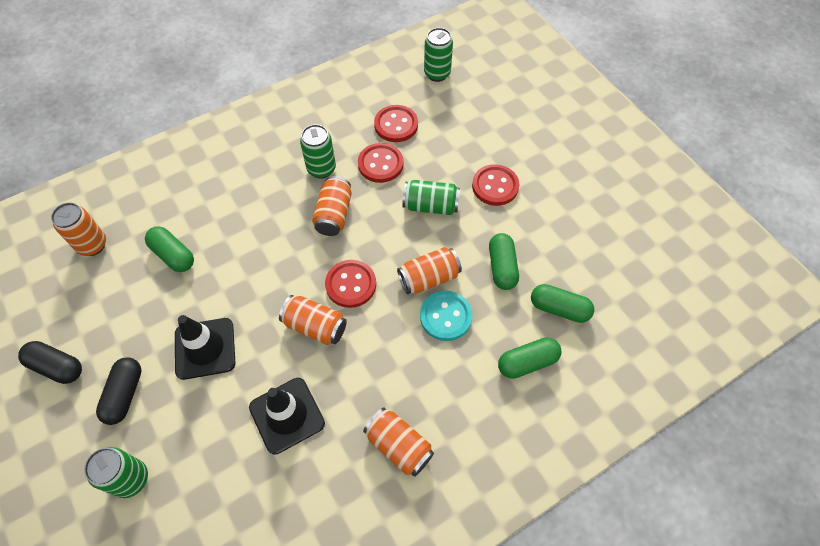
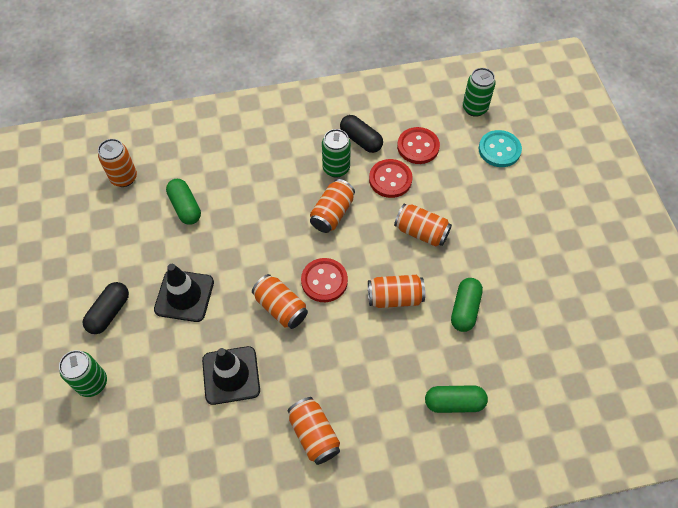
camera: 20 degrees right, 0 degrees up
black capsule [18,341,82,384] -> black capsule moved to [340,115,383,153]
green can [402,180,460,215] -> orange can [394,204,452,247]
turquoise button [420,291,472,341] -> turquoise button moved to [479,130,522,167]
red button [472,164,519,206] -> none
green capsule [531,284,594,323] -> none

